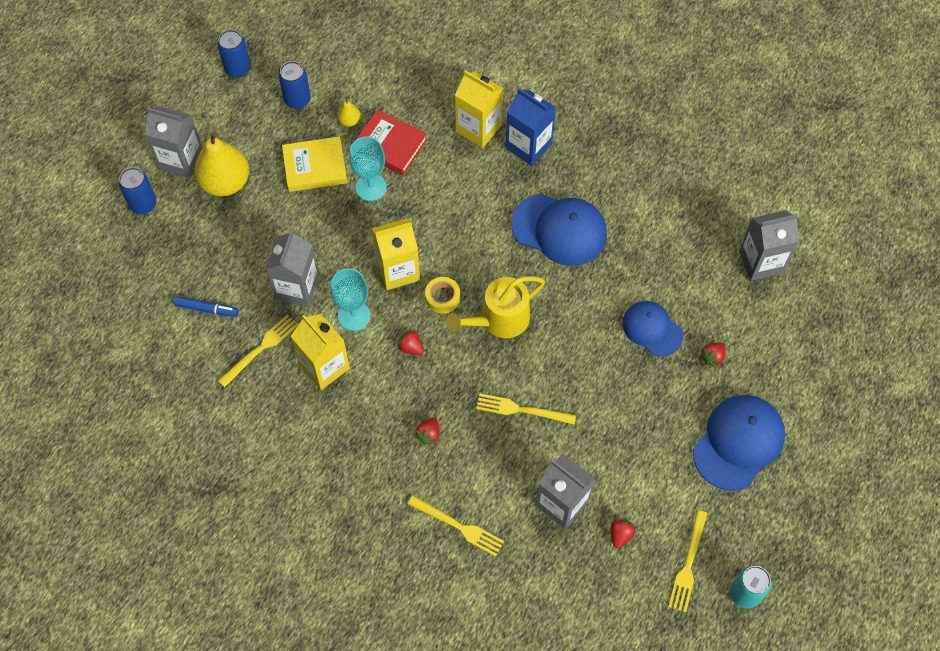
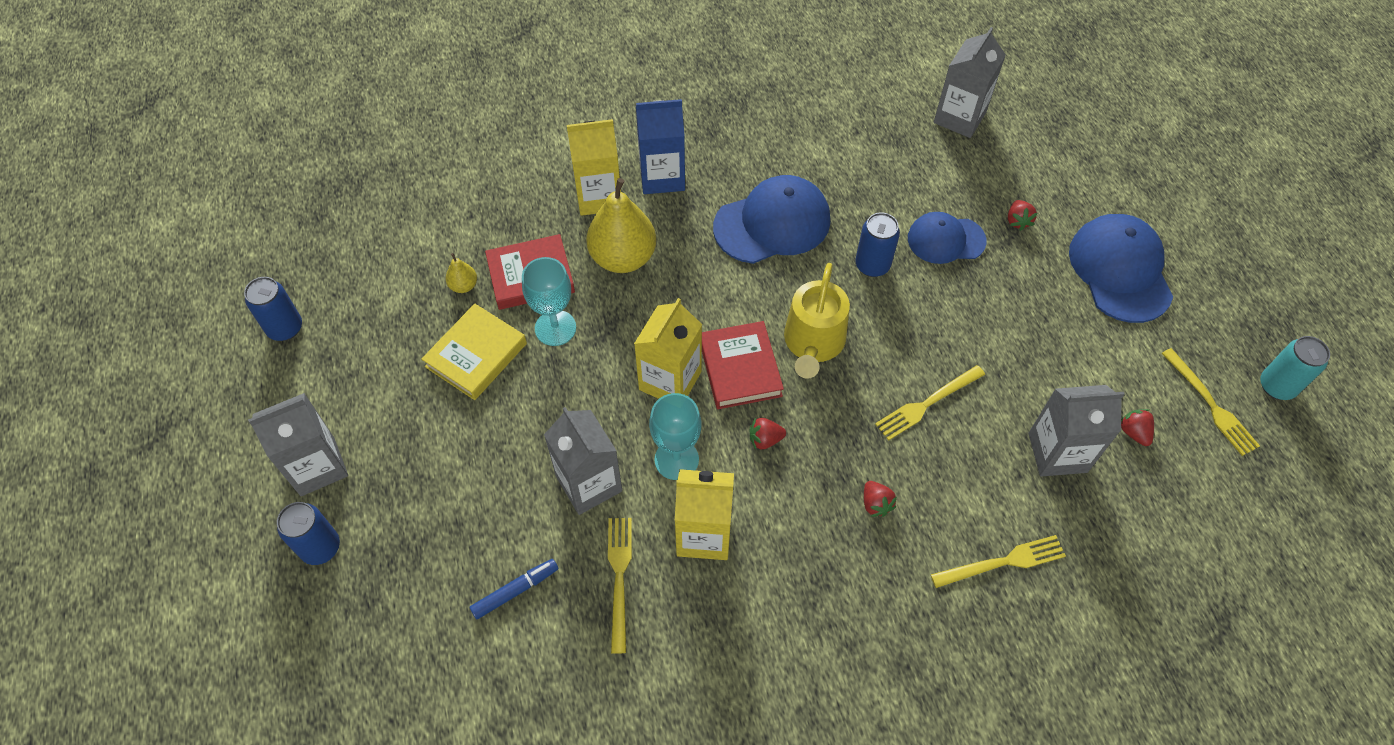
camera: 45 degrees left, 5 degrees down
yellow pear [194,132,249,197] -> yellow pear moved to [586,178,656,273]
blue can [279,61,311,109] -> blue can moved to [855,213,900,277]
yellow tape [425,277,460,313] -> red book [702,321,784,409]

